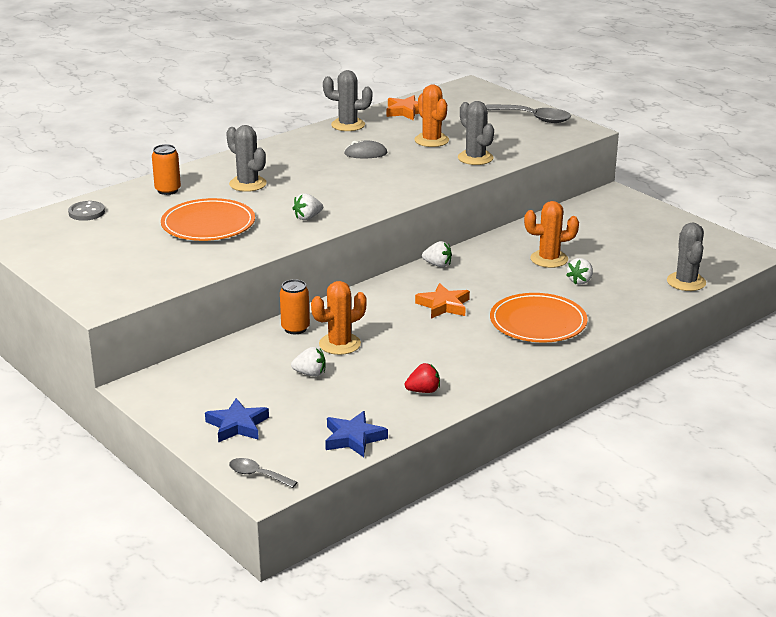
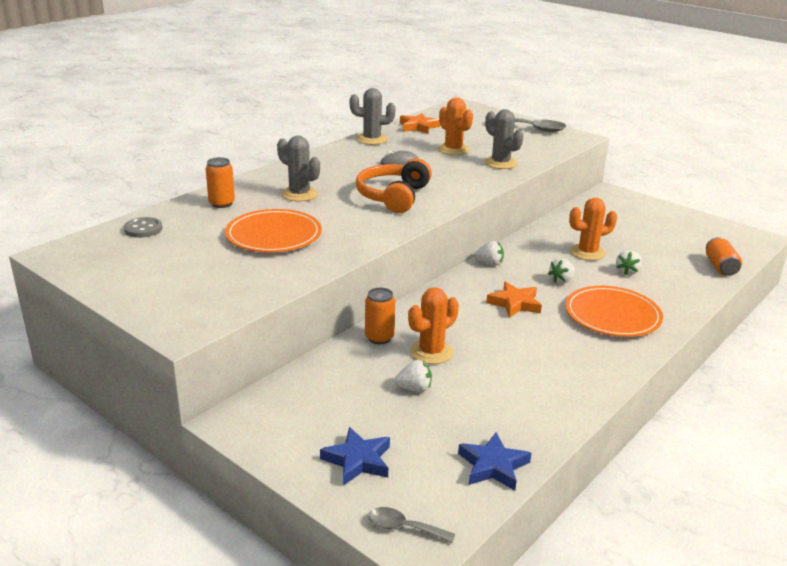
camera: 10 degrees left, 0 degrees up
white strawberry [292,193,323,220] -> white strawberry moved to [548,258,575,284]
red strawberry [405,363,440,393] -> none
grey cactus [667,222,706,291] -> orange can [706,237,742,276]
none -> orange headphones [356,158,432,213]

